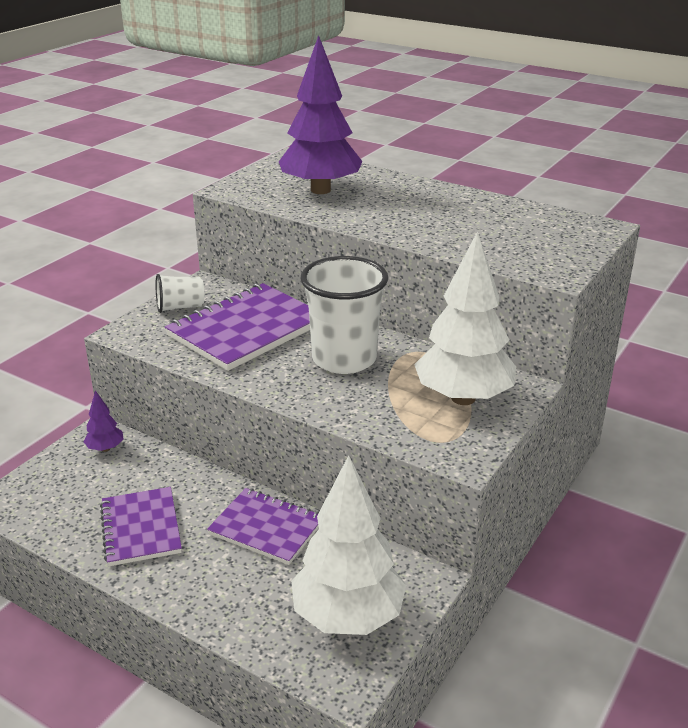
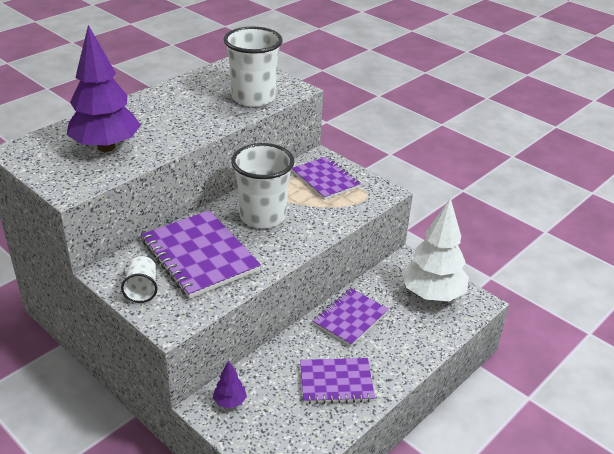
camera: 80 degrees left, 5 degrees up
white tree [414,231,516,405] -> purple notebook [292,156,361,200]
none -> white cup [224,27,283,107]

